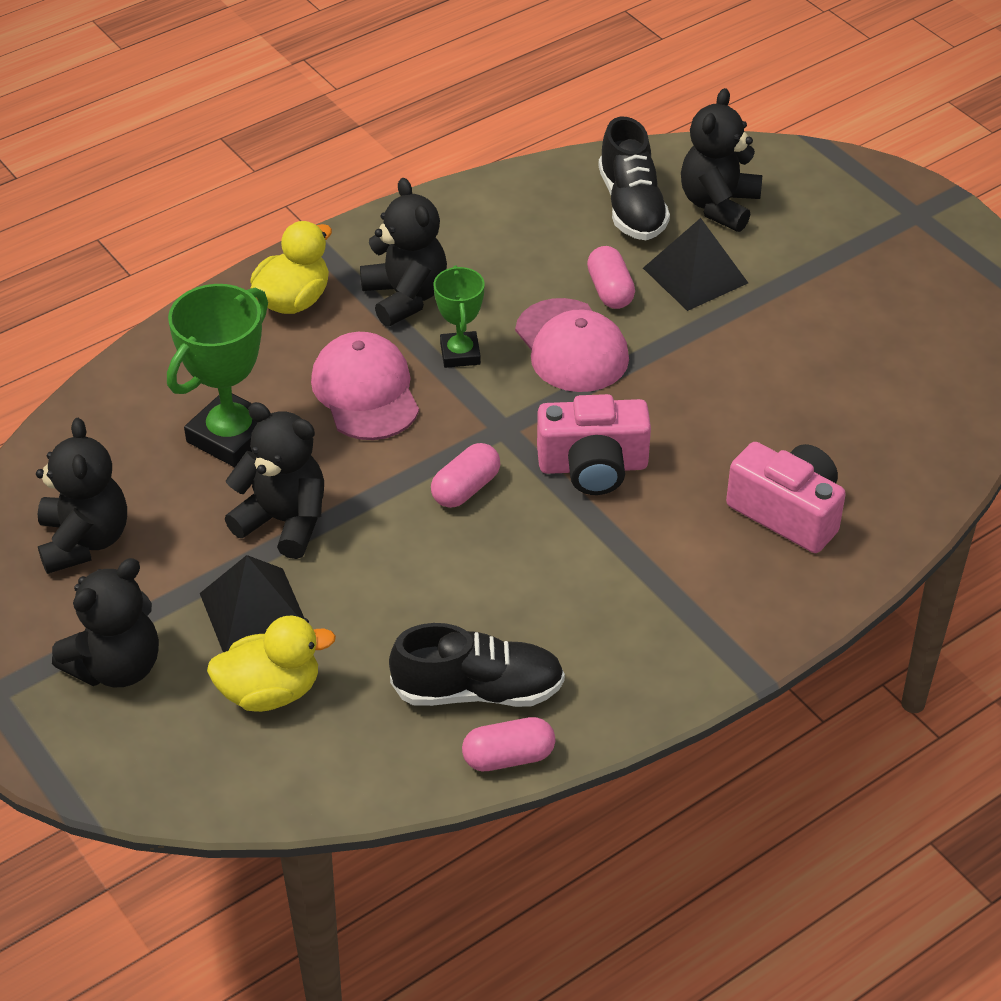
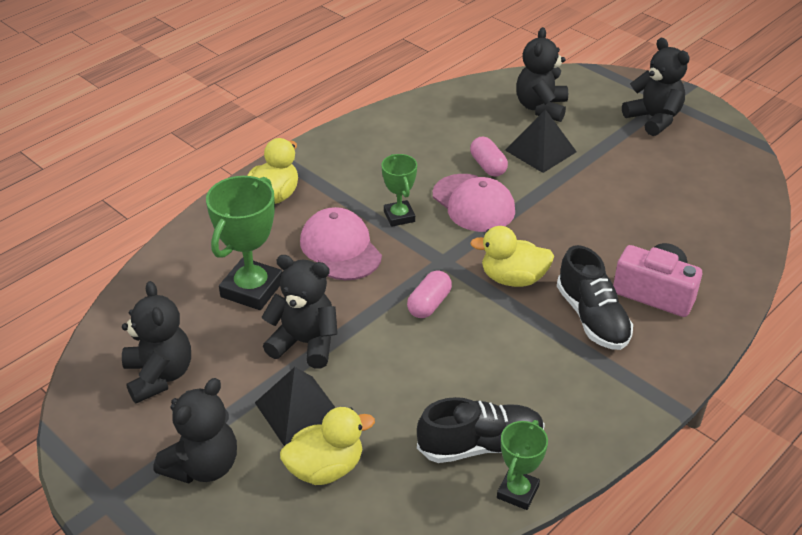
camera: 10 degrees left, 5 degrees down
black teddy bear [360,178,447,326] -> black teddy bear moved to [622,38,690,136]
pink capsule [462,717,555,771] -> green trophy [497,420,548,510]
pink camera [537,394,651,495] -> yellow duck [470,226,554,287]
black shoe [598,117,670,240] -> black shoe moved to [557,245,633,350]

